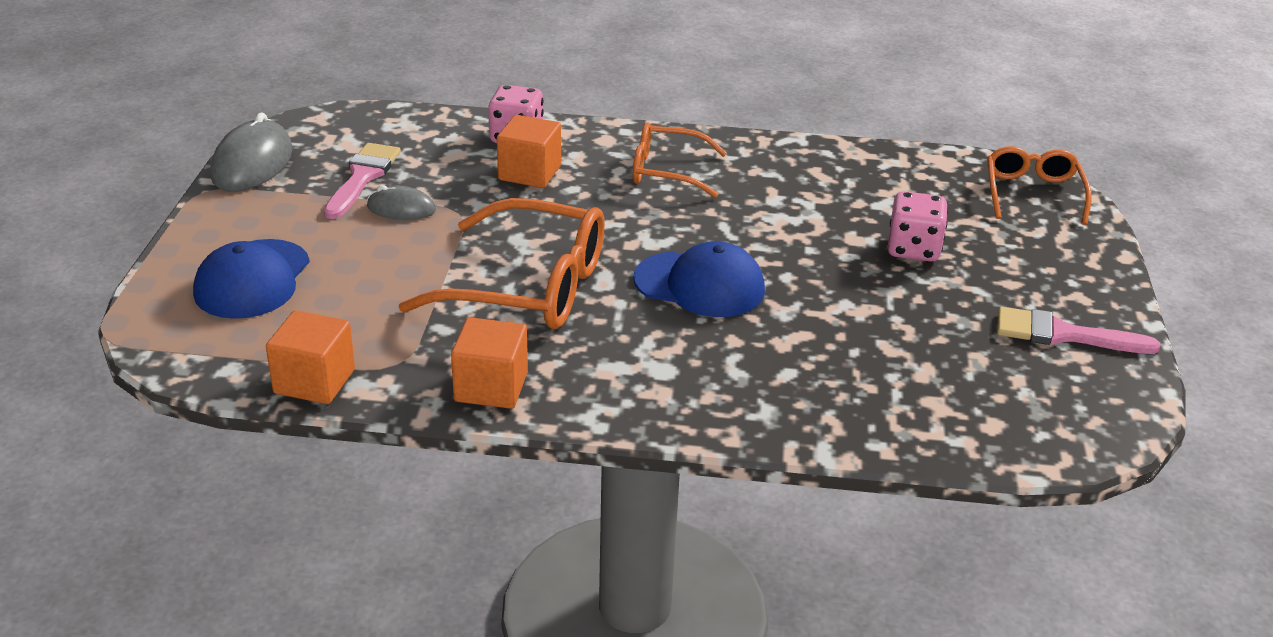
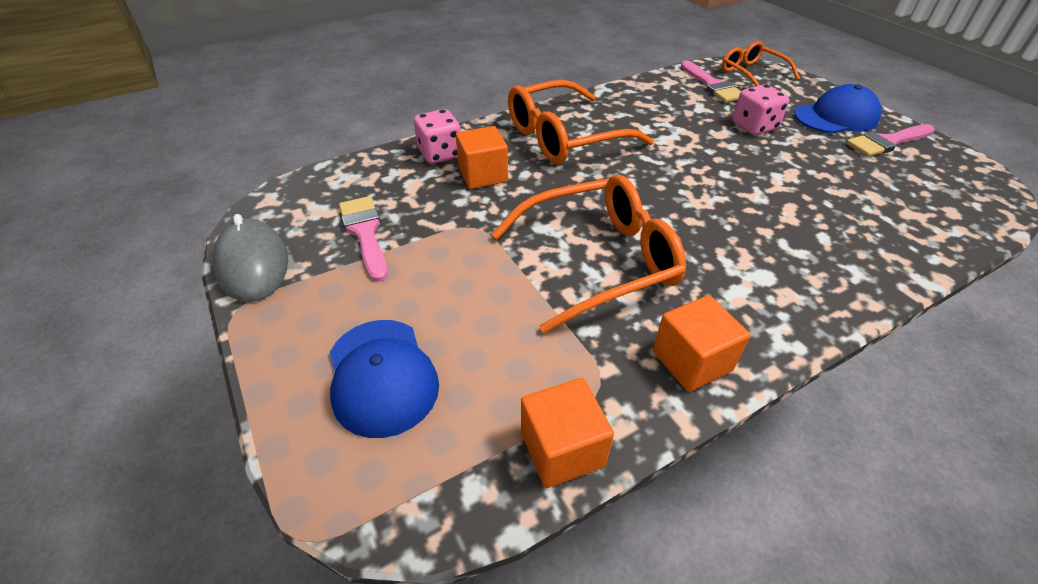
camera: 35 degrees left, 10 degrees up
grey mouse [367,185,436,220] -> none
orange glasses [633,122,727,198] -> orange glasses [508,80,654,164], size x1.66
blue cap [633,241,765,317] -> blue cap moved to [794,84,881,133]
none -> pink brush [681,61,741,103]

